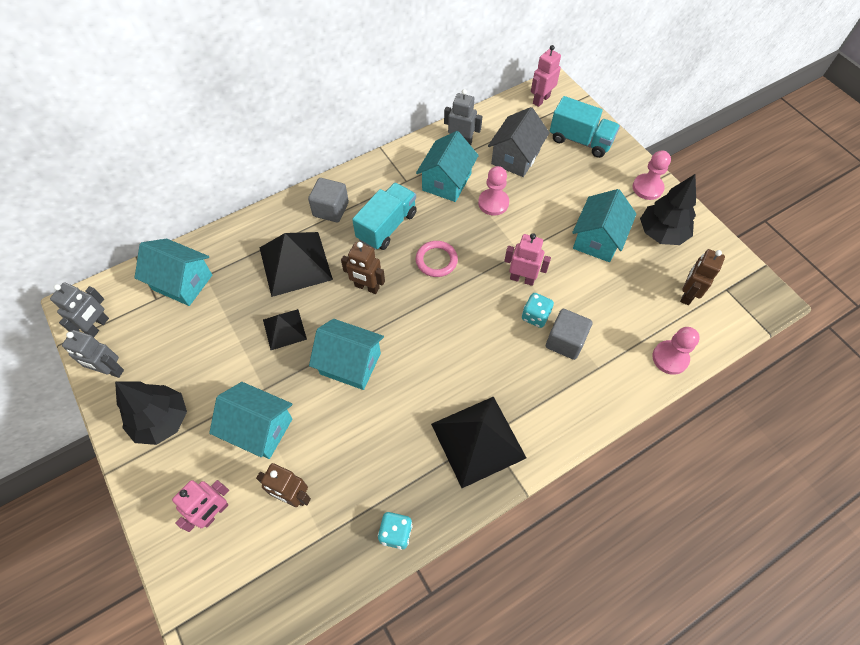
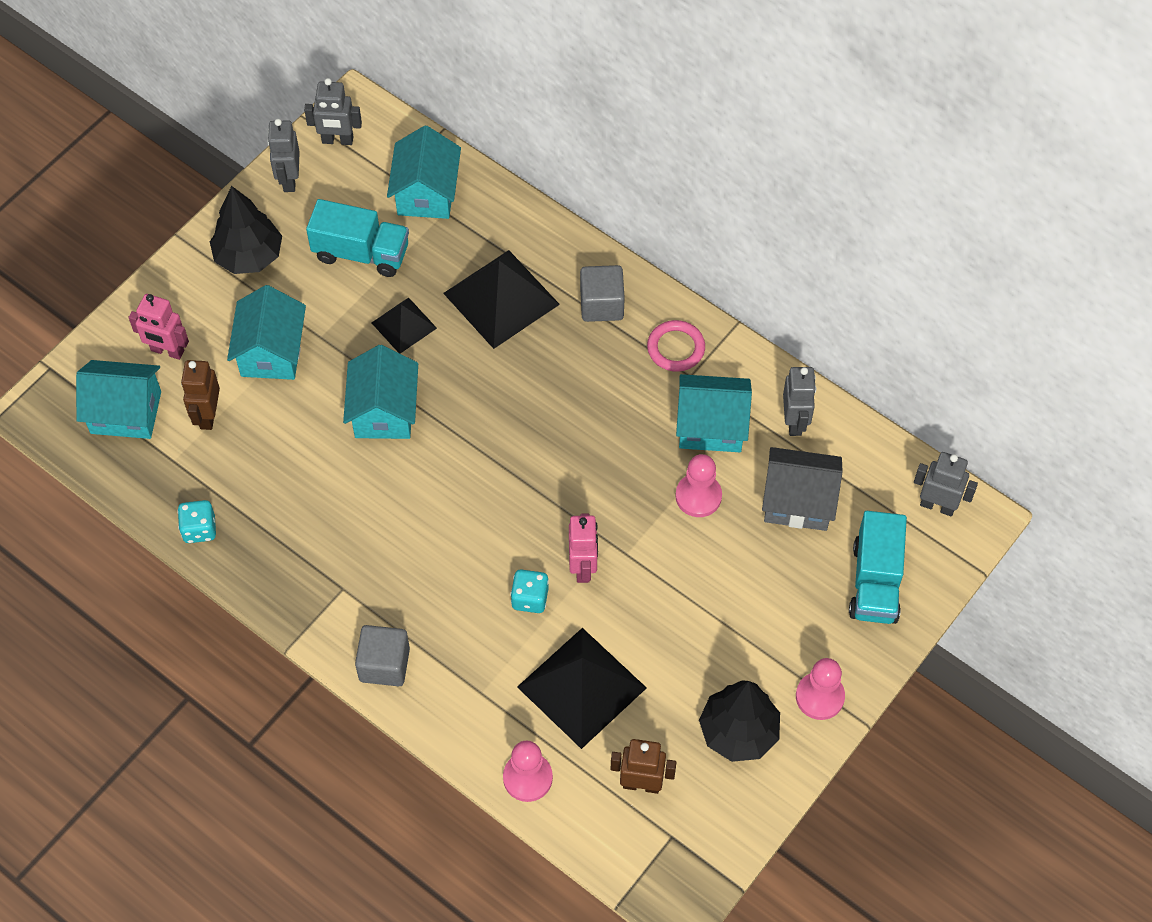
camera: 70 degrees right, 0 degrees up
brown robot [341,242,385,294] -> none
turquoise truck [352,183,417,250] -> turquoise truck moved to [306,199,409,277]
pink ring [416,241,458,277] -> pink ring moved to [647,320,705,372]
black pyramid [431,396,526,488] -> black pyramid moved to [517,628,647,749]
pink robot [531,45,561,107] -> grey robot [914,452,978,516]
grey cube [546,309,592,360] -> grey cube moved to [355,625,410,686]
turquoise house [572,189,636,262] -> turquoise house moved to [76,360,161,439]

